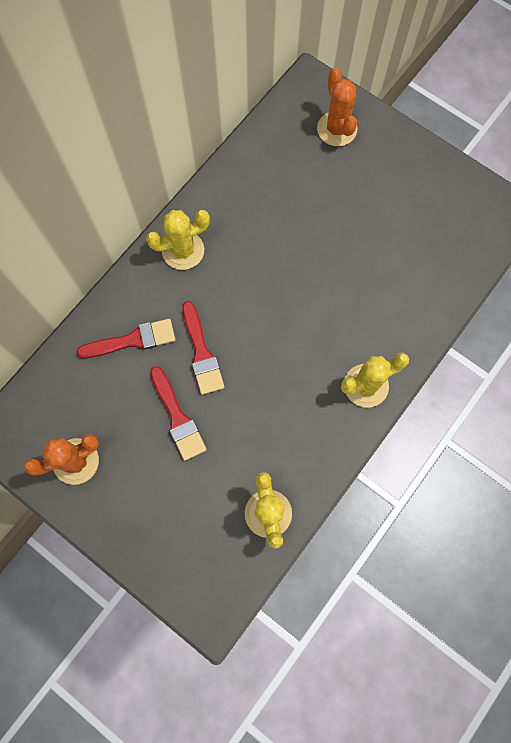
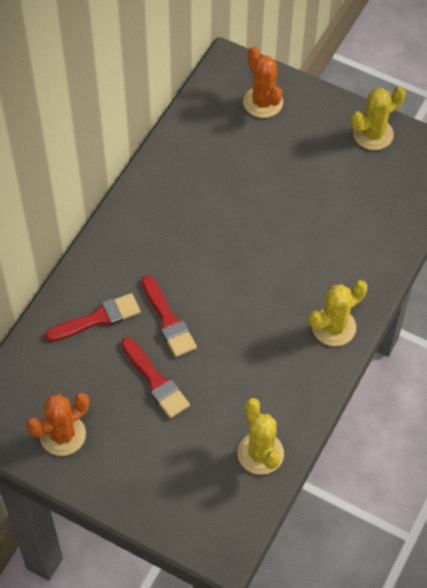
camera: 10 degrees left, 15 degrees down
yellow cactus [146,210,210,270] -> yellow cactus moved to [351,86,406,150]

